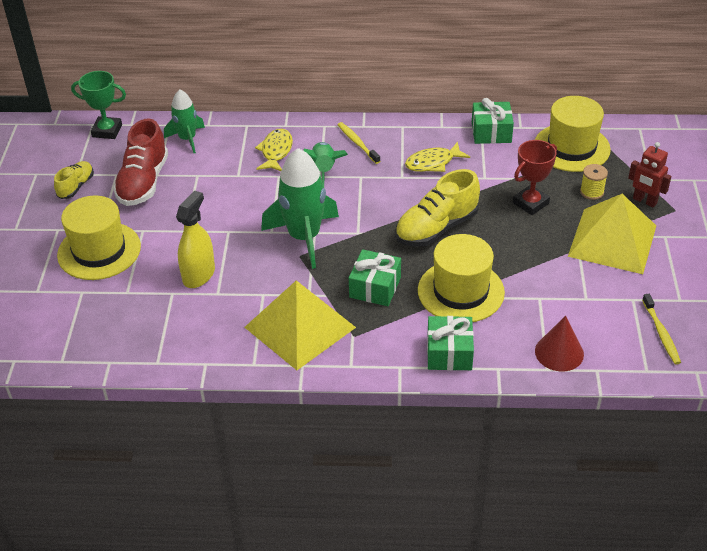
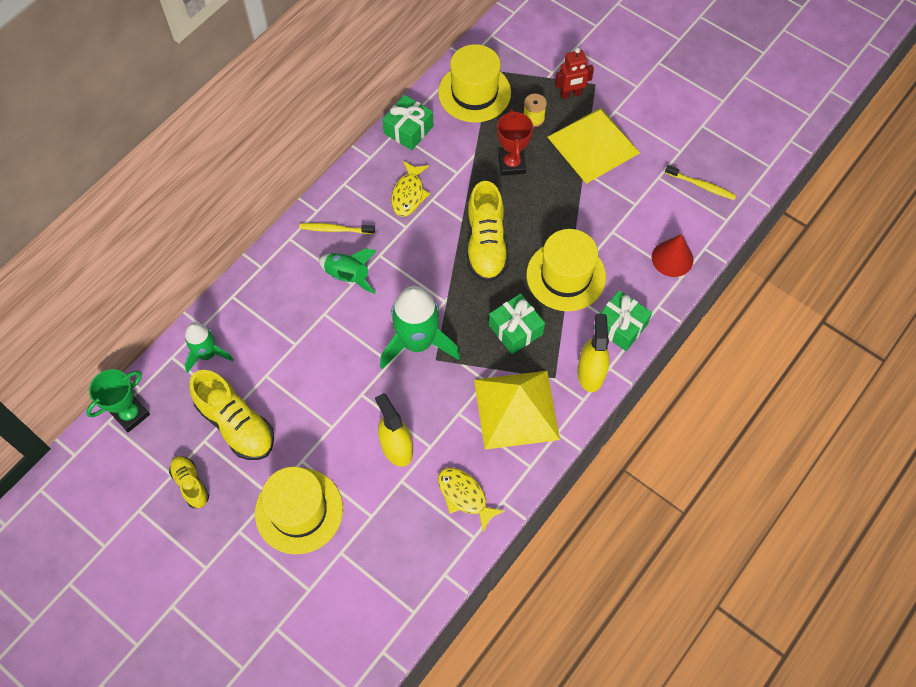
camera: 55 degrees left, 20 degrees up
red shoe [113,118,168,206] -> yellow shoe [189,370,274,460]
yellow fish [255,129,293,171] -> yellow fish moved to [438,468,505,533]
none -> yellow spray bottle [577,314,610,392]

